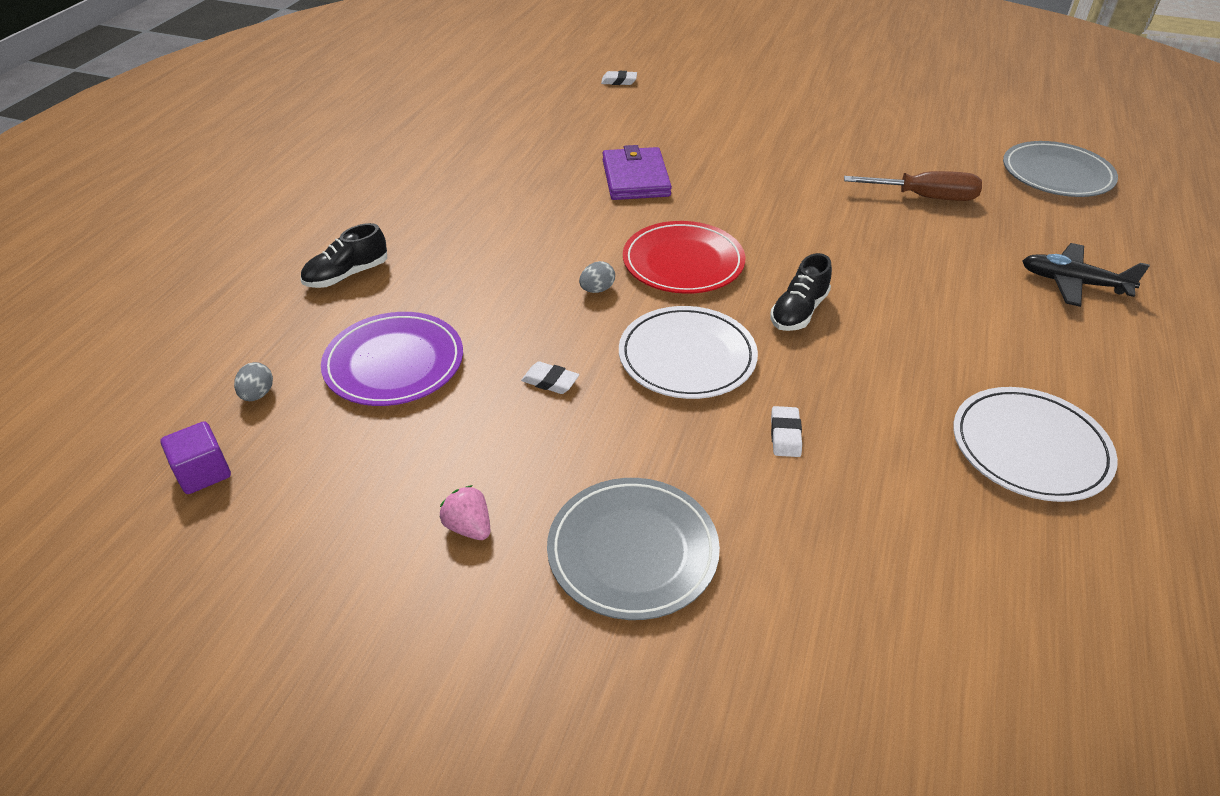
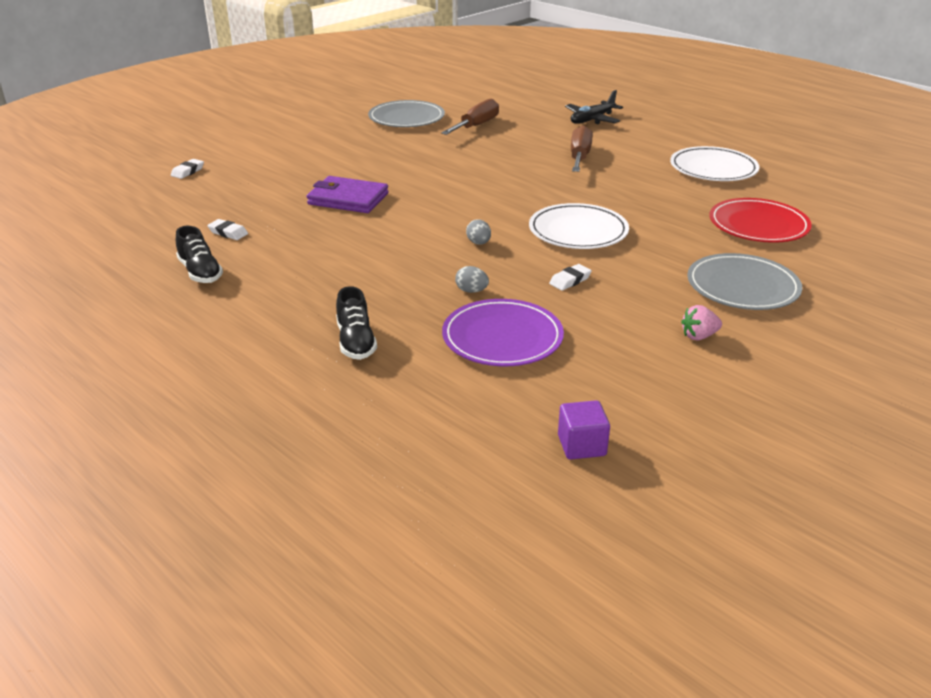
camera: 65 degrees left, 10 degrees down
grey egg [234,362,273,401] -> grey egg moved to [455,266,489,293]
red plate [623,221,745,294] -> red plate moved to [709,198,812,243]
black shoe [770,253,832,331] -> black shoe moved to [176,226,223,283]
white eraser [771,406,802,457] -> white eraser moved to [207,219,248,240]
grey plate [1003,141,1118,197] -> grey plate moved to [368,100,445,127]
none -> brown screwdriver [571,125,593,172]

